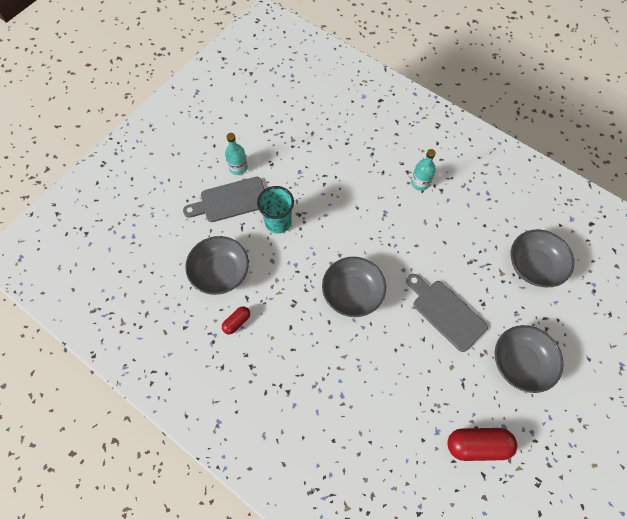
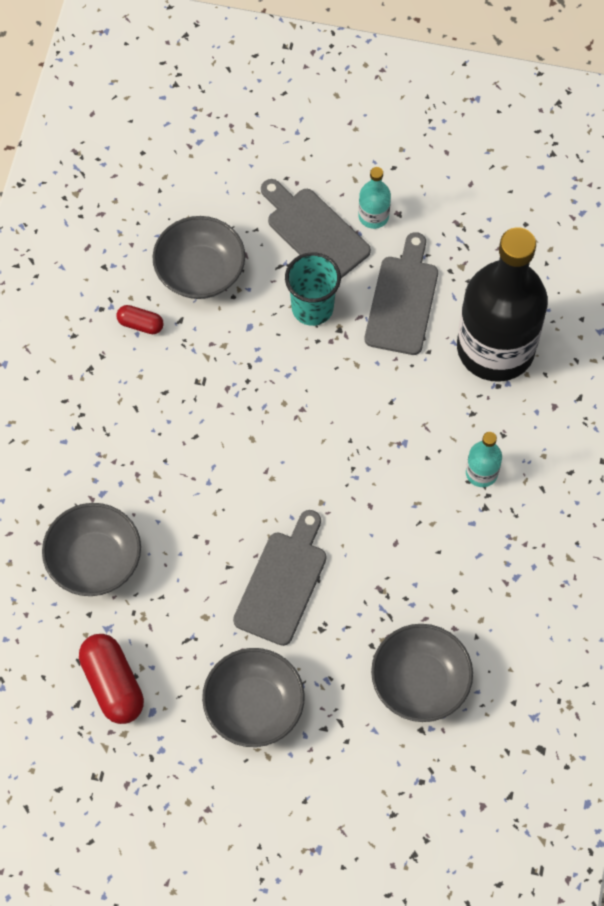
camera: 65 degrees right, 0 degrees up
grey bowl [322,257,386,317] -> grey bowl moved to [42,503,141,596]
none -> grey cutting board [365,232,438,355]
none -> black bottle [457,227,548,382]

